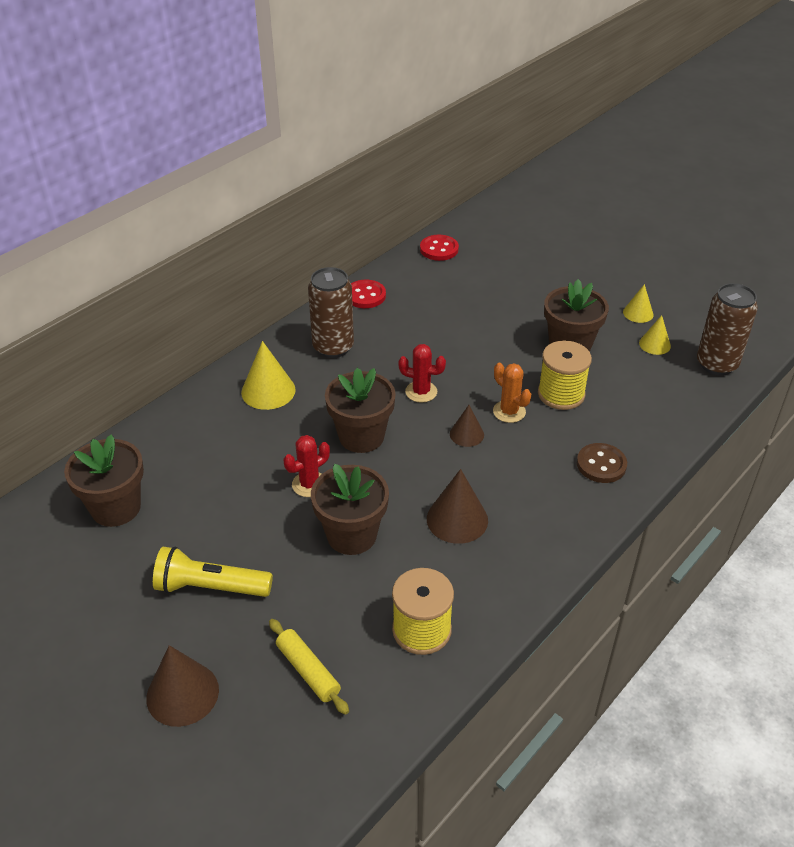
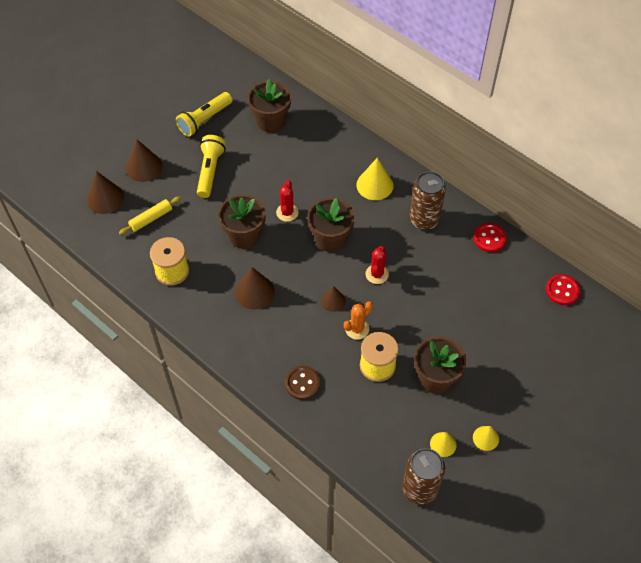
camera: 90 degrees right, 15 degrees up
red cactus [284,435,330,497] -> red cactus turned 45 degrees clockwise [276,180,299,222]
none -> brown cone [87,171,124,214]
none -> yellow flashlight [176,92,233,137]

